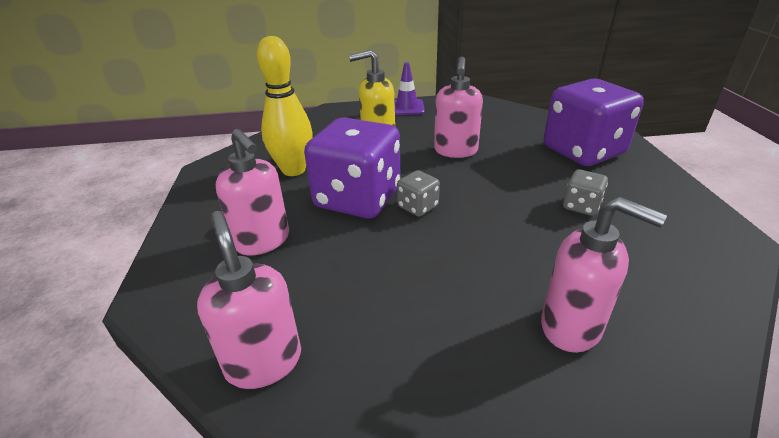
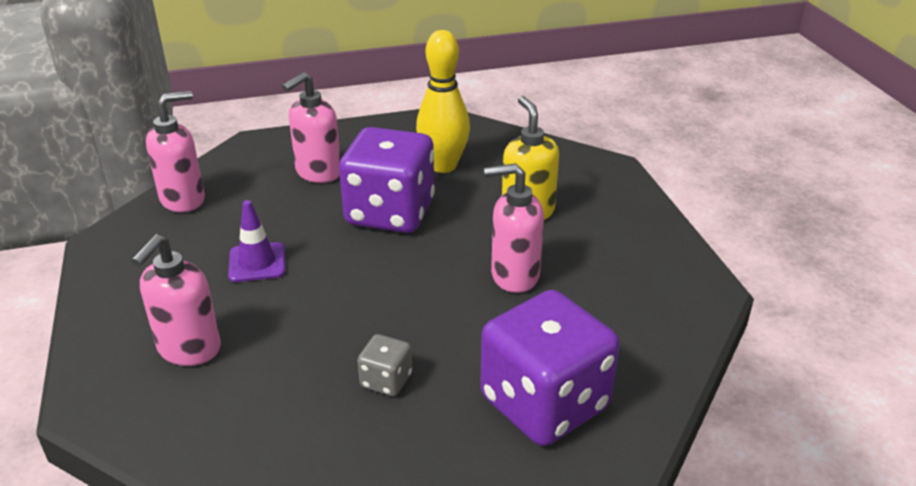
camera: 80 degrees right, 0 degrees up
purple traffic cone [395,62,425,115] -> purple traffic cone moved to [228,200,285,282]
grey dice [397,170,440,217] -> none

